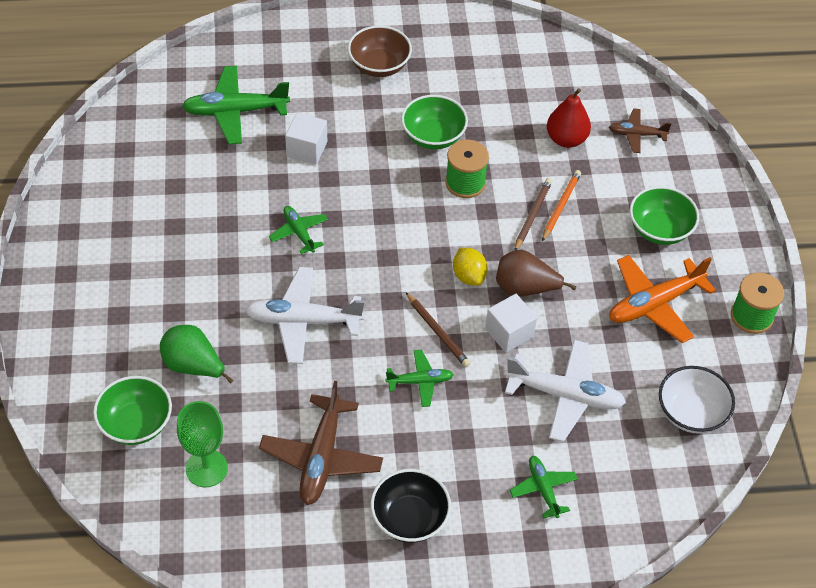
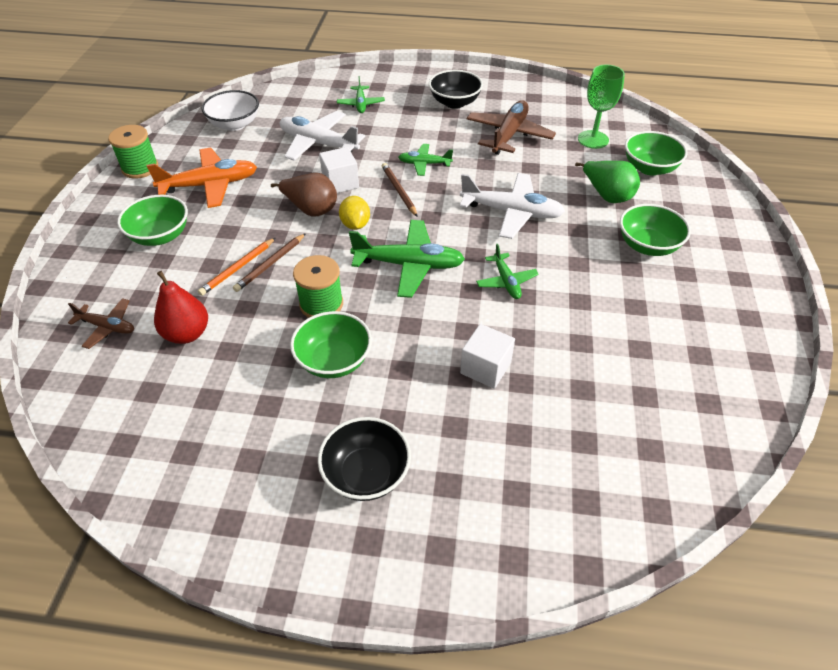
camera: 165 degrees left, 5 degrees down
green plane [182,66,290,144] -> green plane moved to [349,220,465,298]
brown bowl [348,25,412,77] -> black bowl [318,417,411,501]
none -> green bowl [620,204,691,256]

